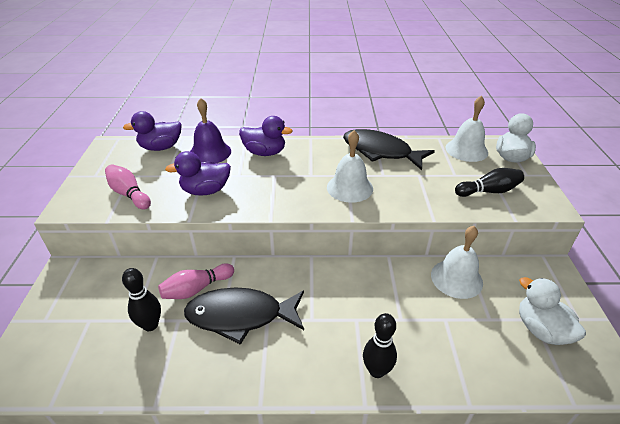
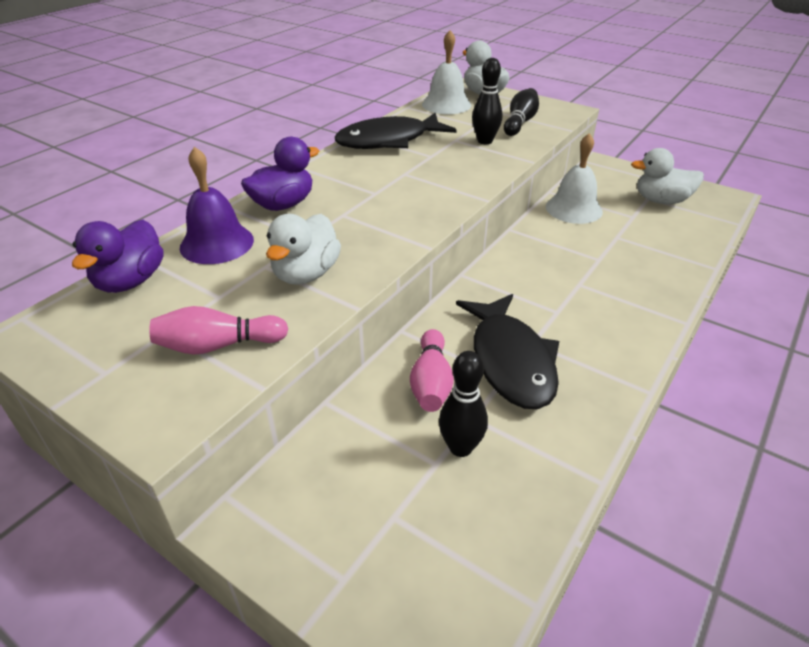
camera: 55 degrees left, 0 degrees up
purple duck [165,151,231,195] -> white duck [266,214,341,285]
black fish [184,288,304,345] -> black fish turned 45 degrees counterclockwise [456,294,559,409]
white bell [327,130,373,203] -> none
black bowling pin [363,313,397,378] -> black bowling pin moved to [472,58,502,144]

